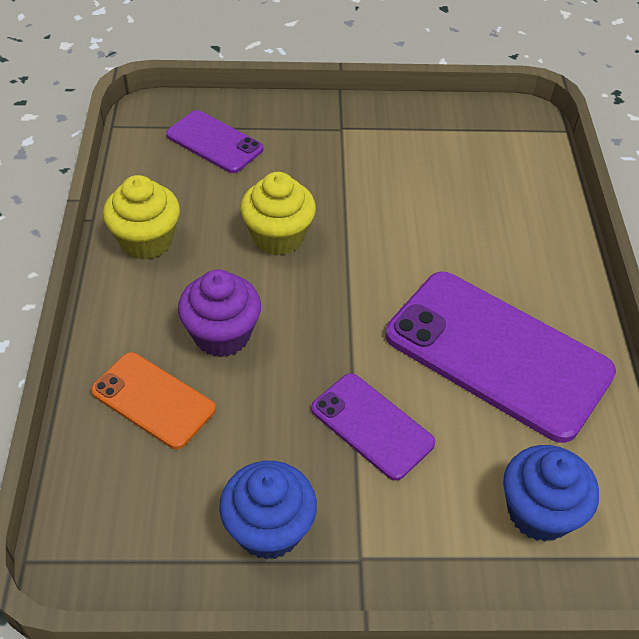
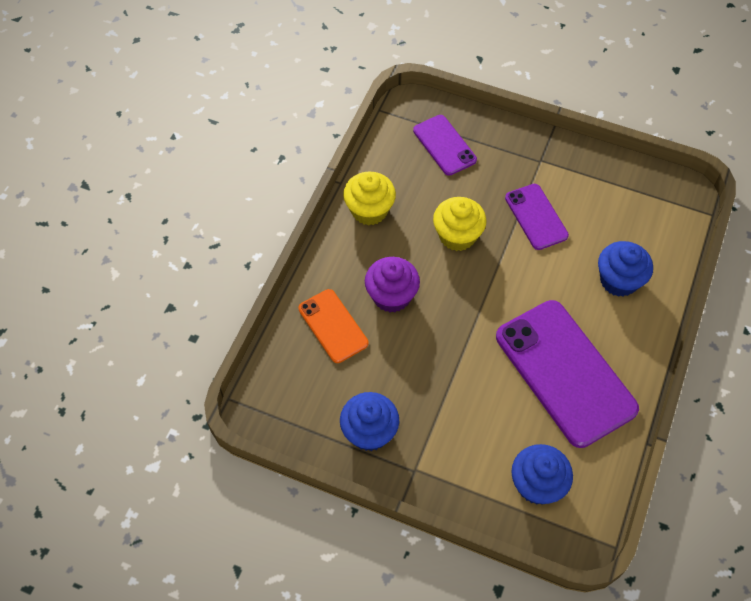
camera: 25 degrees right, 10 degrees up
purple phone [311,373,435,481] -> purple phone moved to [505,184,569,250]
none -> blue cupcake [598,241,653,297]

